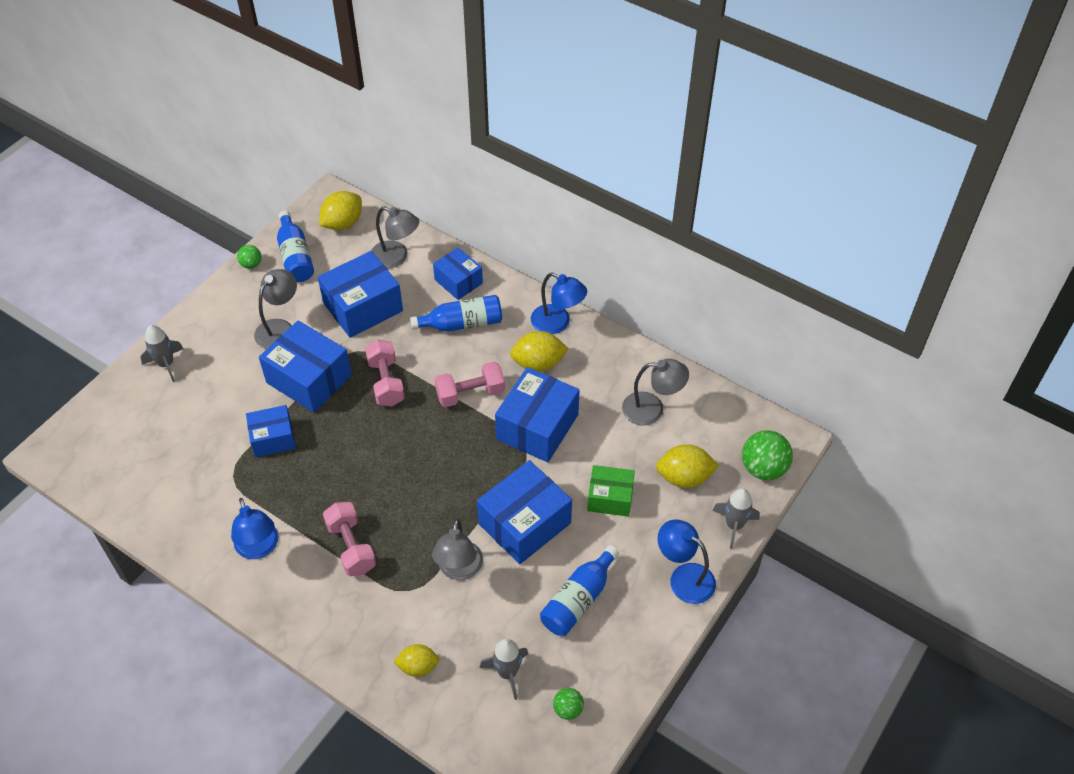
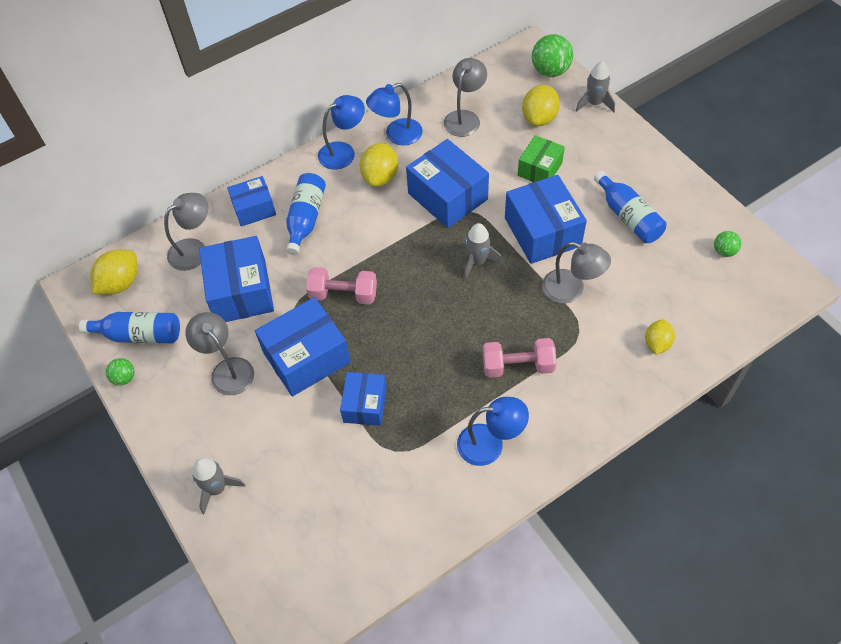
camera: 65 degrees left, 5 degrees up
yellow lemon [319,191,362,230] -> yellow lemon turned 60 degrees clockwise [90,250,138,295]
pink dumbbell [435,362,505,408] -> none
grey rocket [480,639,528,700] -> grey rocket moved to [464,223,502,280]
blue lamp [658,519,716,604] -> blue lamp moved to [366,83,423,145]

